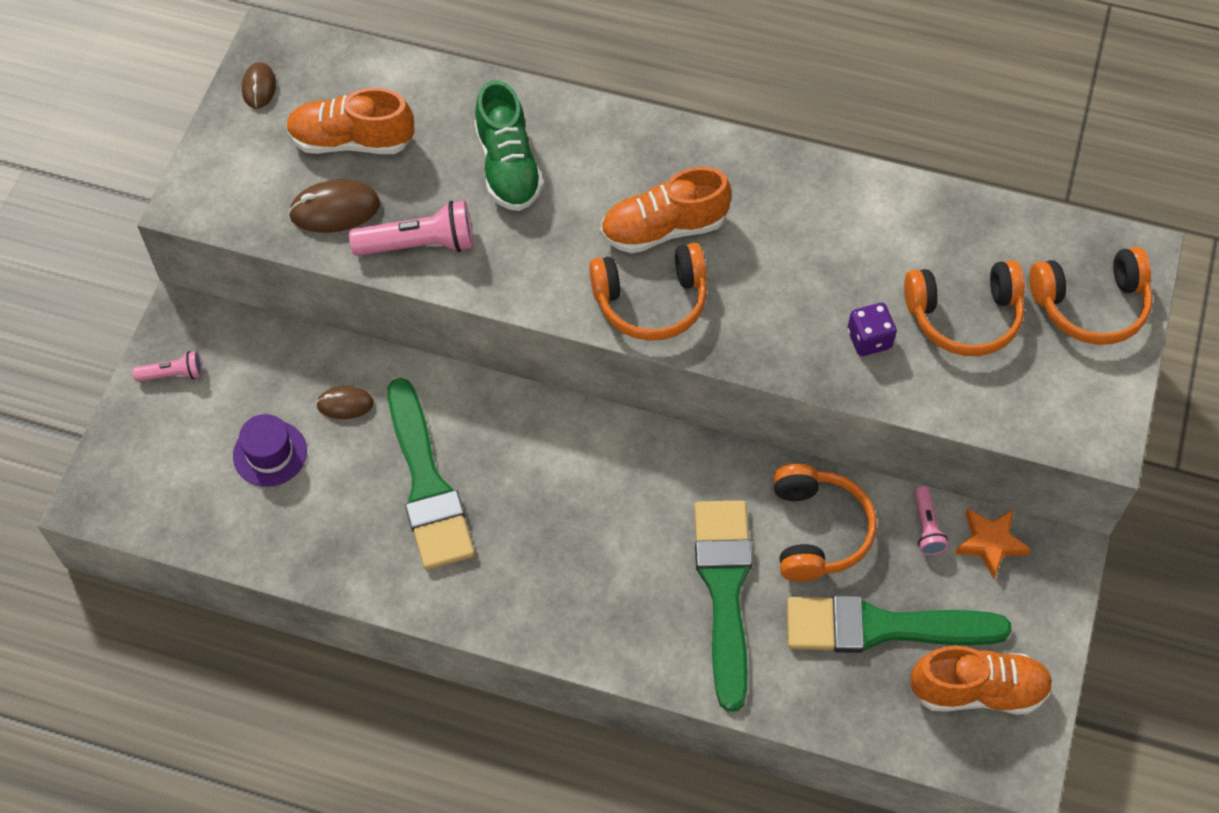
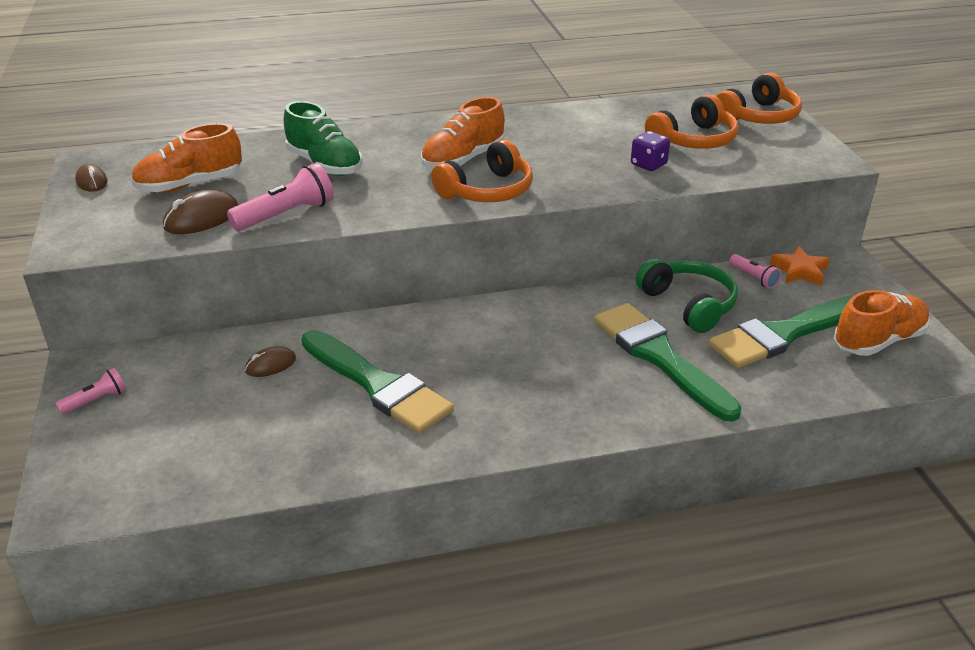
camera: 30 degrees left, 25 degrees down
purple hat [233,414,307,487] -> none
orange headphones [773,464,877,582] -> green headphones [636,258,738,333]

